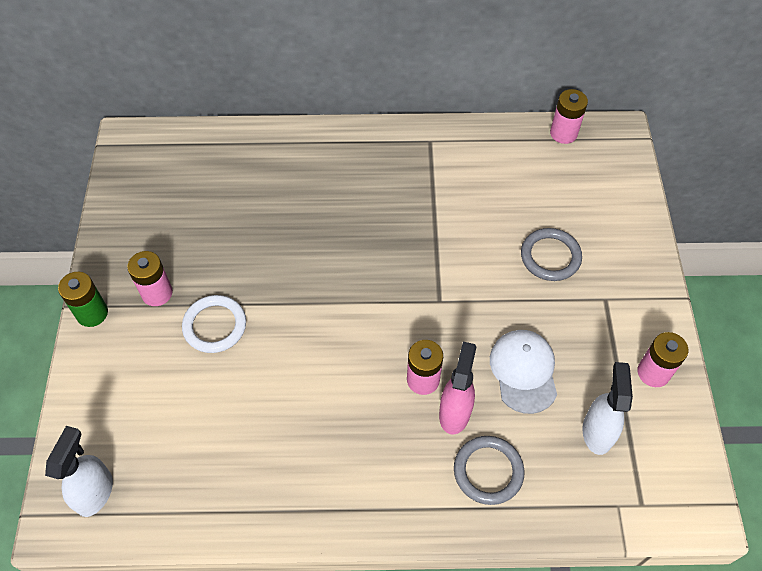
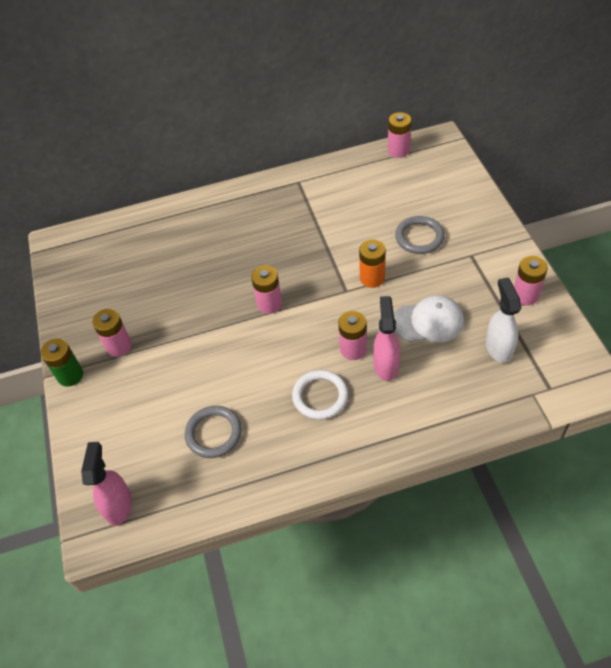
camera: 10 degrees left, 5 degrees down
white spray bottle [45,426,113,517] -> pink spray bottle [81,442,132,526]
white ring [182,295,246,353] -> white ring moved to [292,370,348,420]
grey ring [454,436,525,505] -> grey ring moved to [185,406,242,458]
white cap [490,330,557,414] -> white cap turned 105 degrees clockwise [394,295,464,342]
none -> pink battery [251,266,282,314]
none -> orange battery [359,239,386,288]

